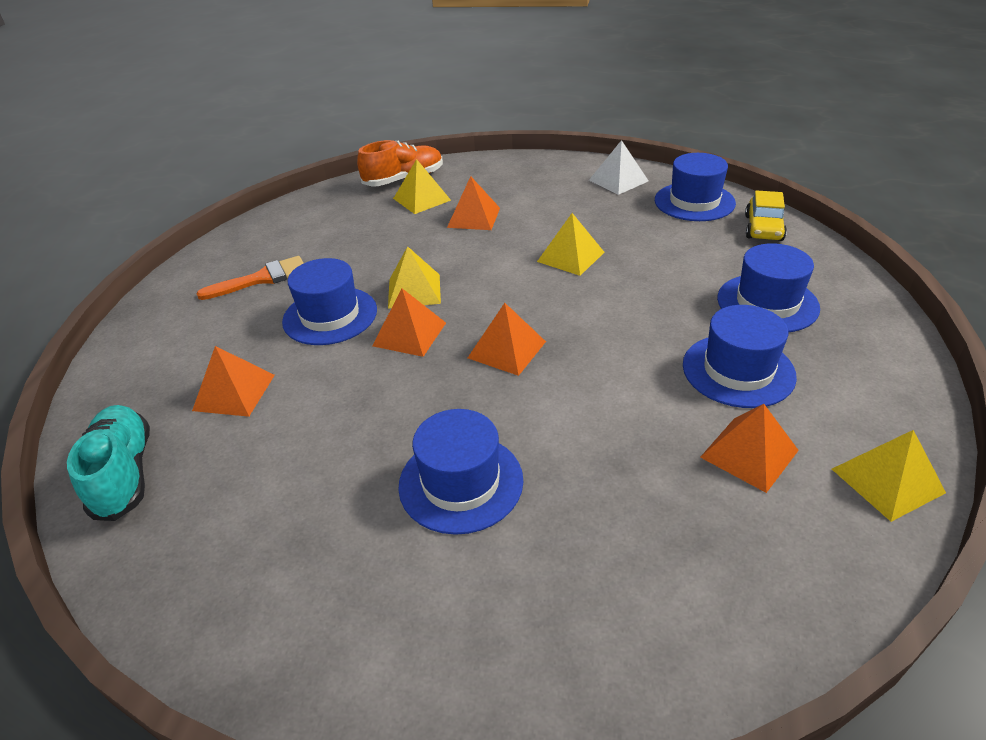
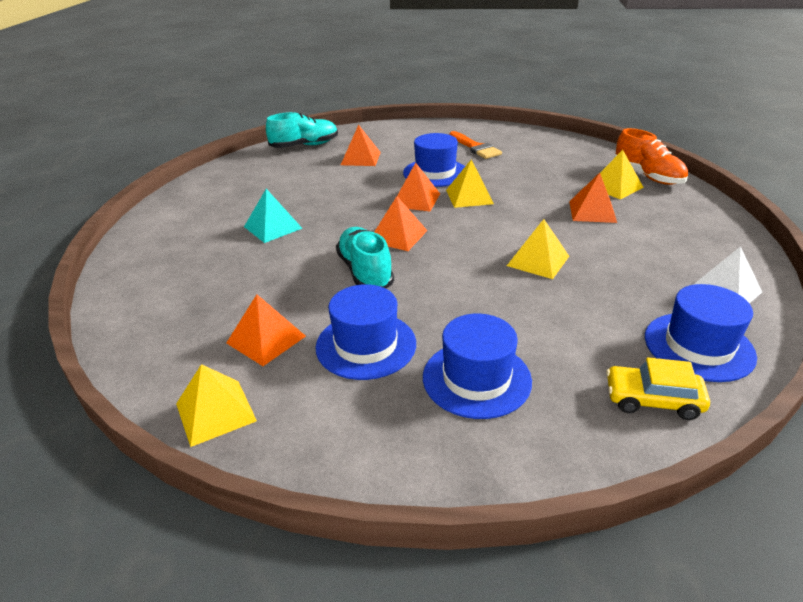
camera: 85 degrees right, 5 degrees down
blue hat [398,409,523,535] -> turquoise pyramid [244,189,303,243]
none -> turquoise shoe [336,227,394,288]

